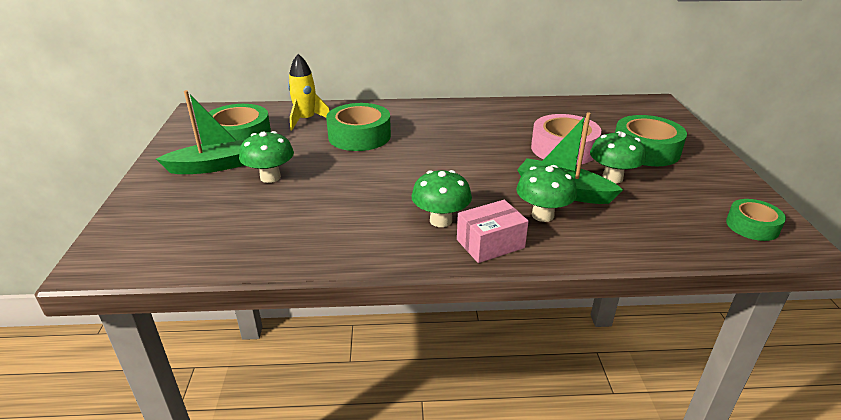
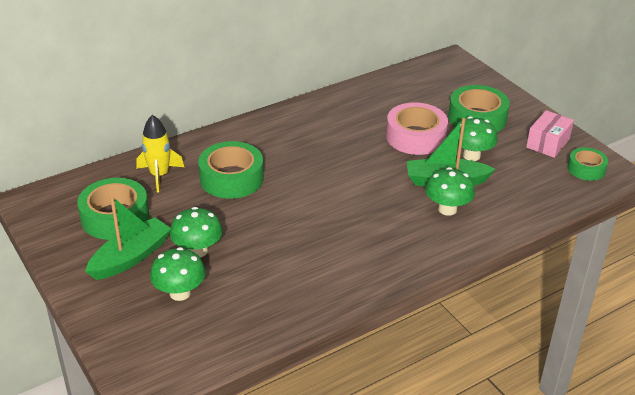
camera: 30 degrees left, 5 degrees up
green mushroom [411,170,472,227] -> green mushroom moved to [150,247,206,301]
pink box [457,200,529,263] -> pink box moved to [526,110,574,158]

